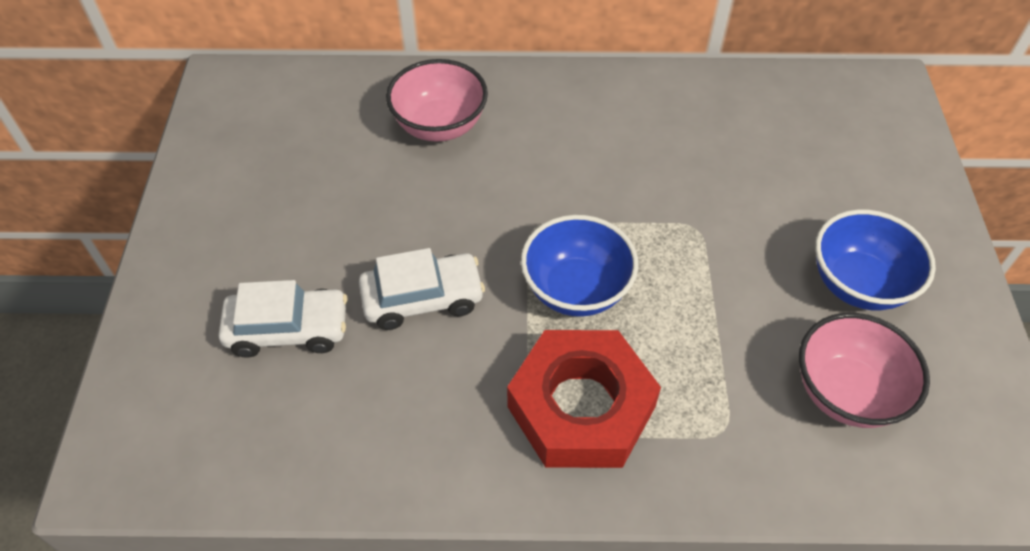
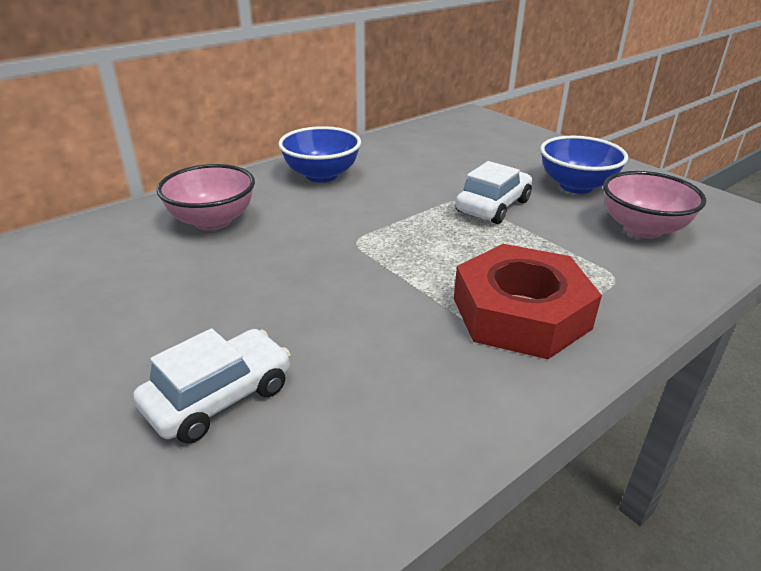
camera: 40 degrees left, 20 degrees down
white car [359,248,485,330] -> white car moved to [455,161,532,224]
blue bowl [521,215,638,317] -> blue bowl moved to [278,126,361,183]

